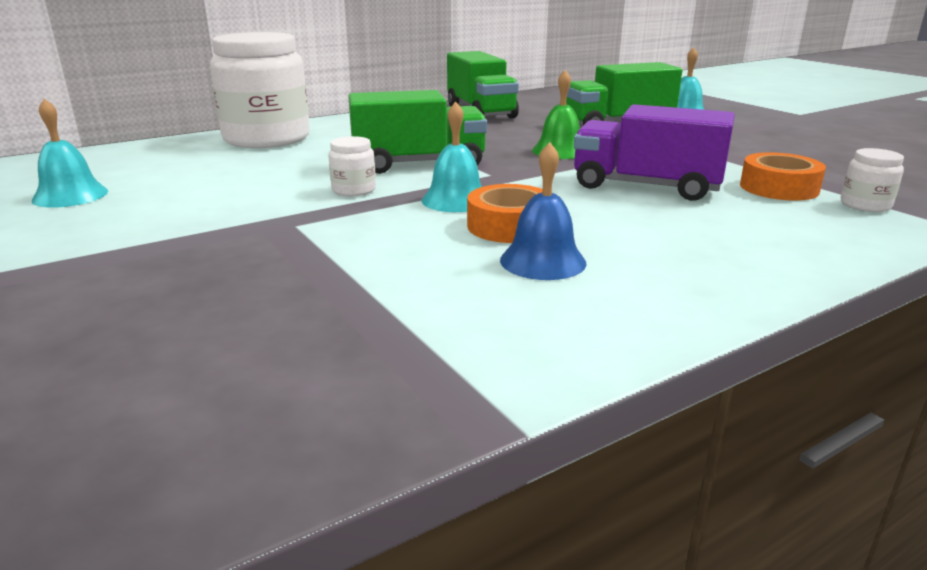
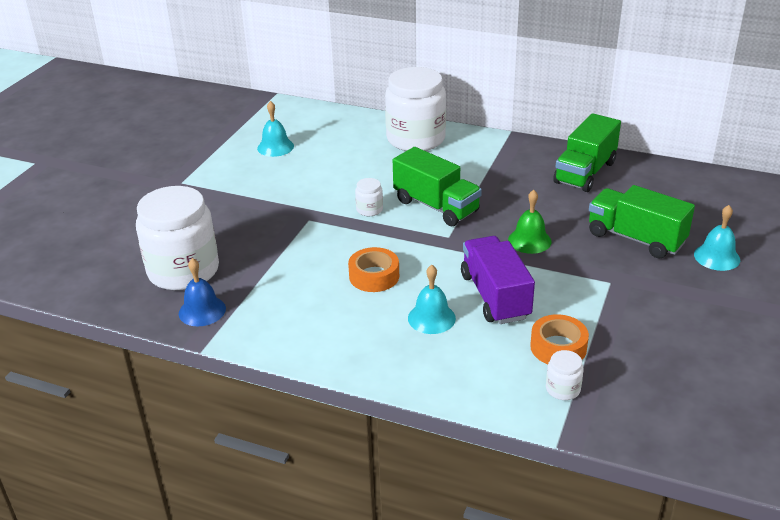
camera: 55 degrees right, 10 degrees up
turquoise bell [422,101,482,212] -> turquoise bell moved to [408,265,456,334]
blue bell [500,142,586,280] -> blue bell moved to [179,258,226,326]
none -> white jar [136,186,219,290]

